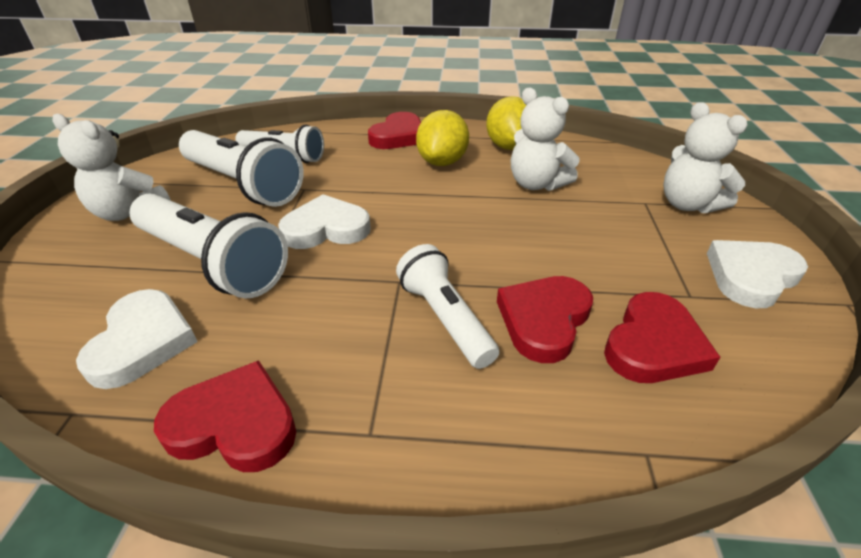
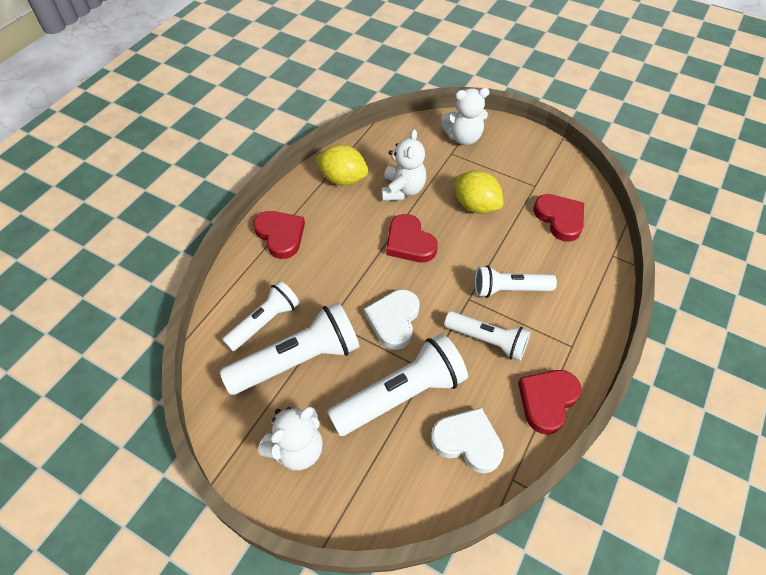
camera: 65 degrees left, 15 degrees up
yellow lemon [416,110,469,166] -> yellow lemon moved to [454,170,503,214]
red heart [497,276,593,363] -> red heart moved to [386,214,438,262]
white teddy bear [511,88,580,191] -> white teddy bear turned 60 degrees counterclockwise [381,129,426,201]
white heart [707,240,808,308] -> none
none -> white flashlight [444,311,531,361]

